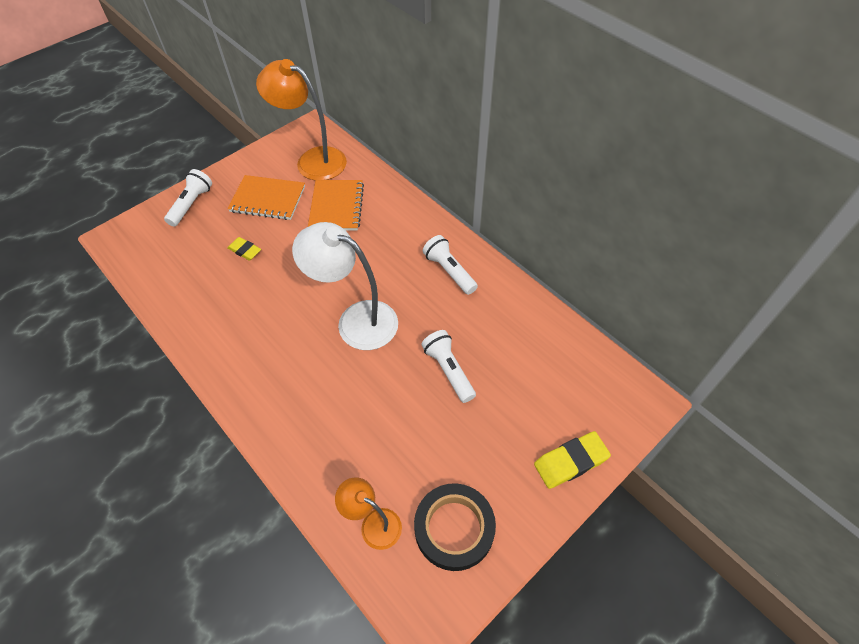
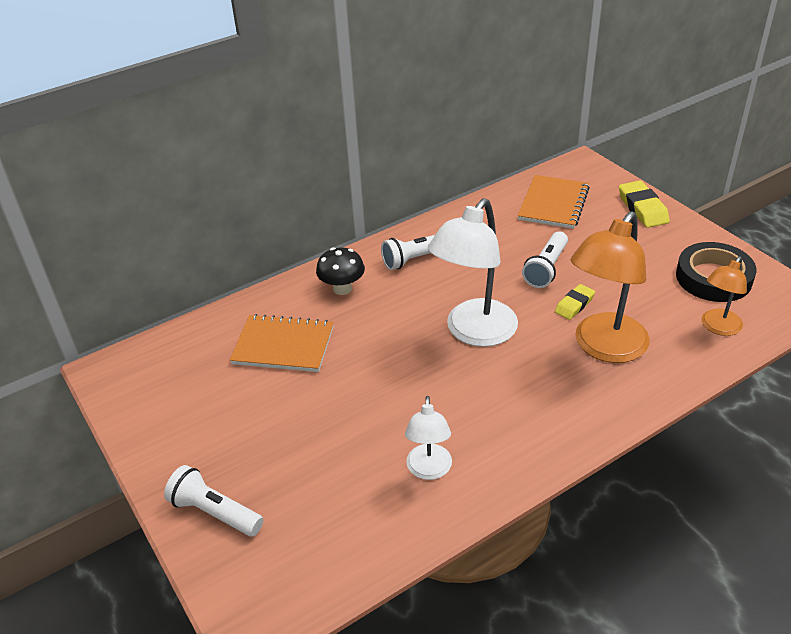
camera: 80 degrees left, 15 degrees down
yellow eraser [227,237,261,261] -> yellow eraser moved to [555,284,595,320]
orange notebook [228,175,305,220] -> orange notebook moved to [518,175,590,229]
orange lamp [256,59,347,181] -> orange lamp moved to [571,211,650,363]
white flashlight [421,330,476,403] -> white flashlight turned 45 degrees counterclockwise [522,231,568,288]
none -> black mushroom [316,247,365,295]
none -> white lamp [405,396,452,480]

